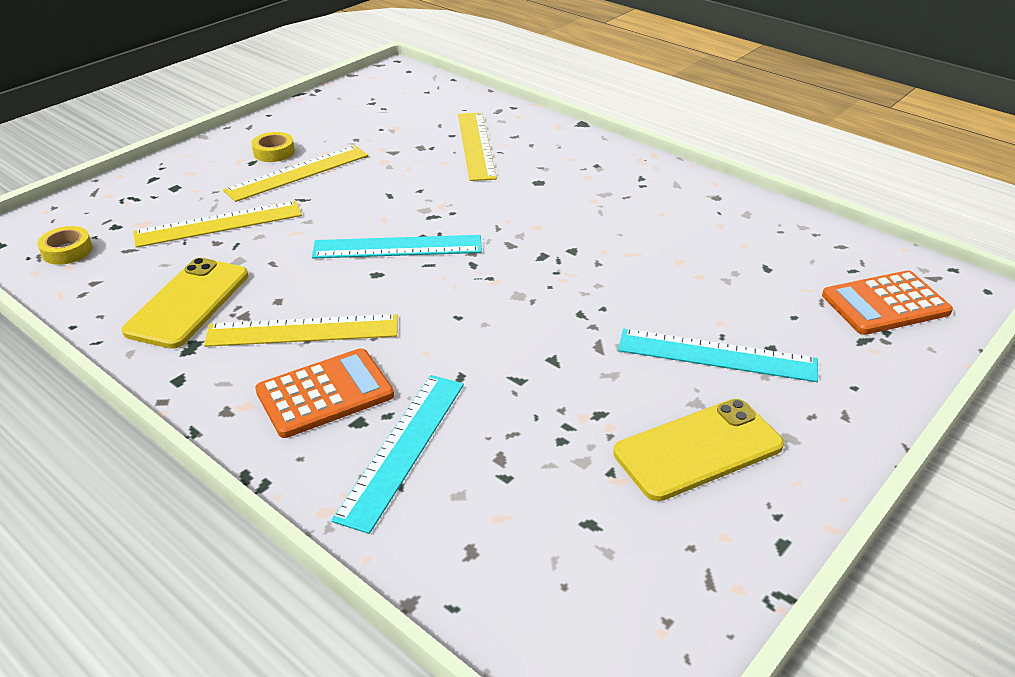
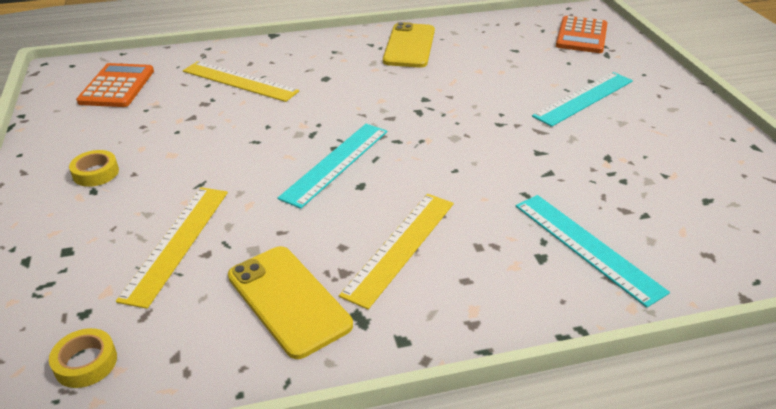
camera: 55 degrees left, 0 degrees up
yellow ruler [223,145,368,202] -> none
orange calculator [255,348,394,438] -> orange calculator moved to [76,63,154,107]
yellow phone [613,399,784,501] -> yellow phone moved to [383,22,435,68]

